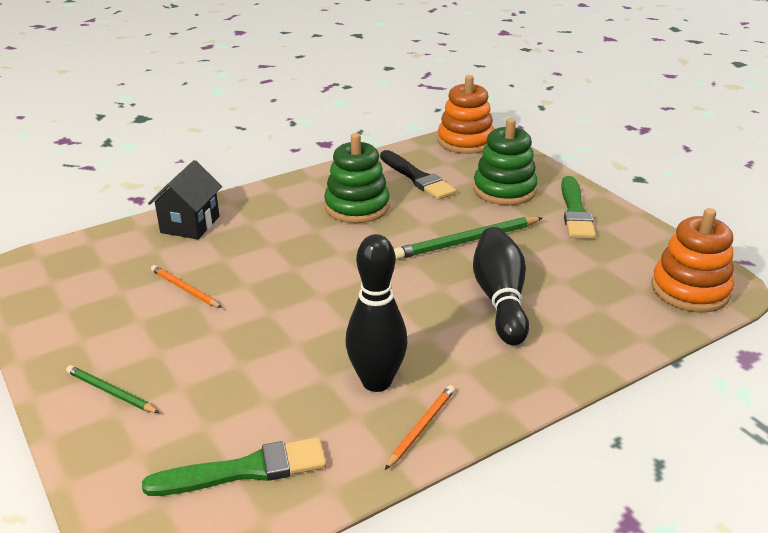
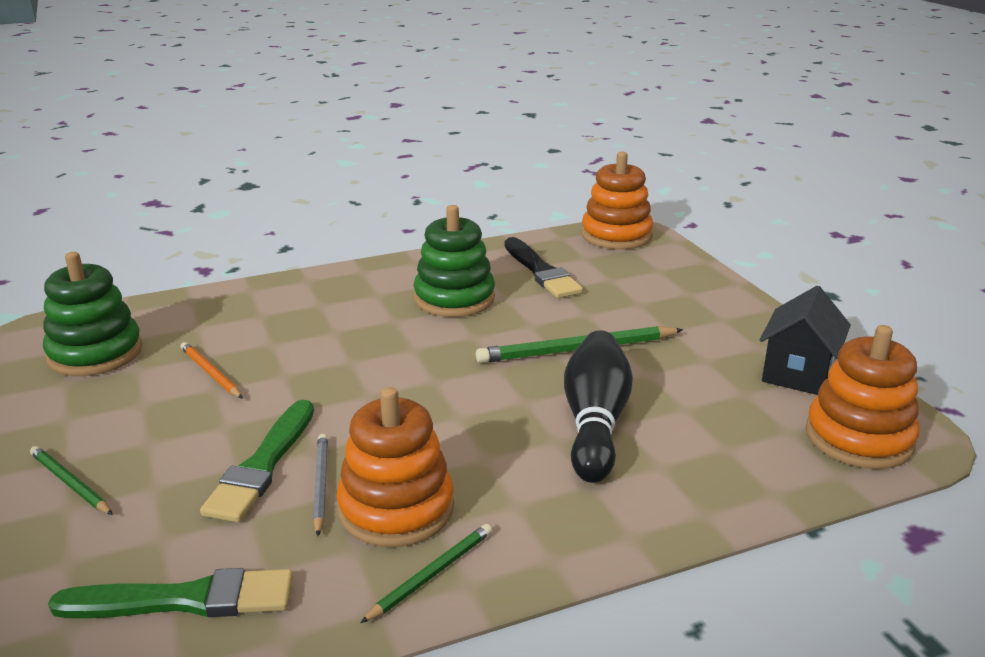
camera: 10 degrees right, 5 degrees down
black house [148,160,222,239] -> black house moved to [760,286,851,395]
black bowling pin [345,234,408,392] -> orange stacking toy [336,387,454,547]
orange pencil [385,385,455,470] -> green pencil [361,524,492,623]
green stacking toy [473,118,538,205] -> green stacking toy moved to [43,252,143,376]
green brush [561,176,596,239] -> green brush moved to [200,400,314,522]
none -> grey pencil [313,434,328,536]

